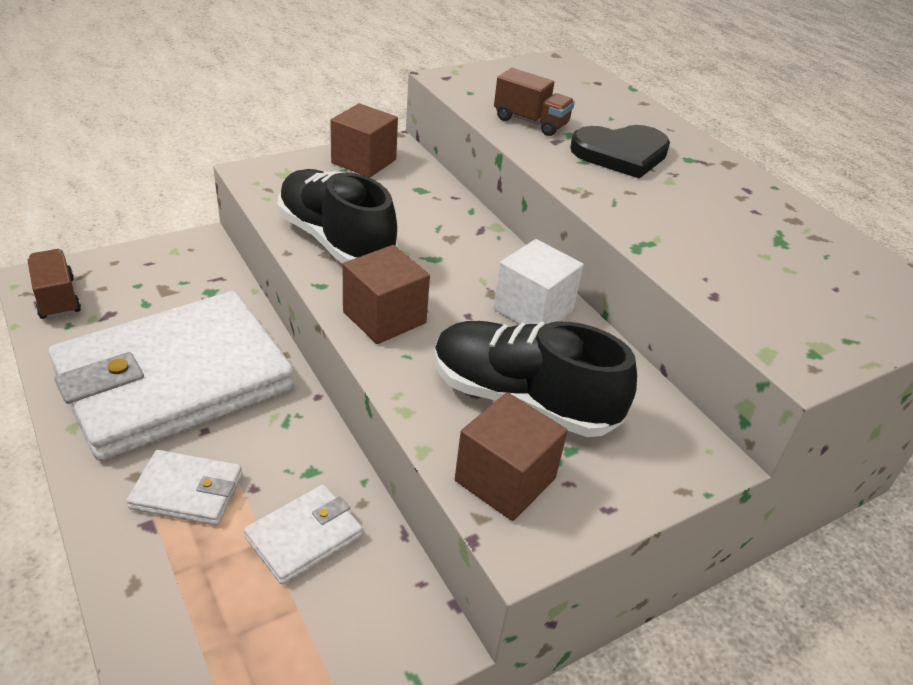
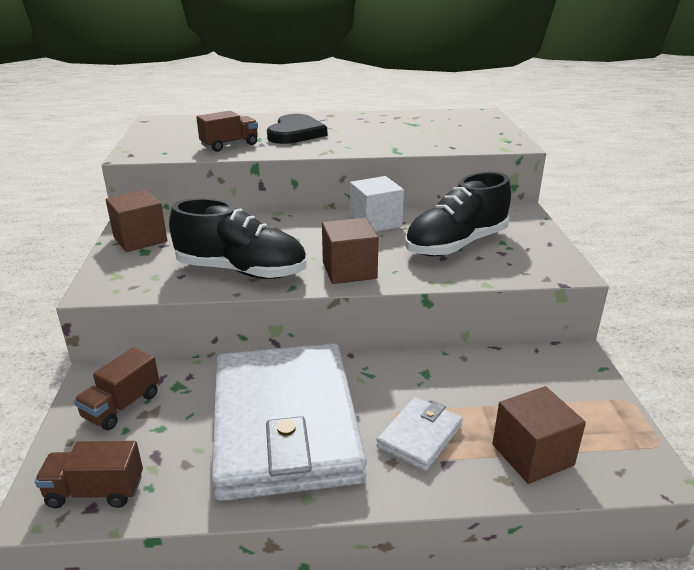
camera: 60 degrees left, 10 degrees down
white wallet [244,484,362,585] -> none
black shoe [278,169,397,264] -> black shoe turned 150 degrees counterclockwise [169,198,306,279]
brown cube [455,392,568,521] -> brown cube moved to [492,386,586,484]
none -> brown truck [74,348,159,430]

